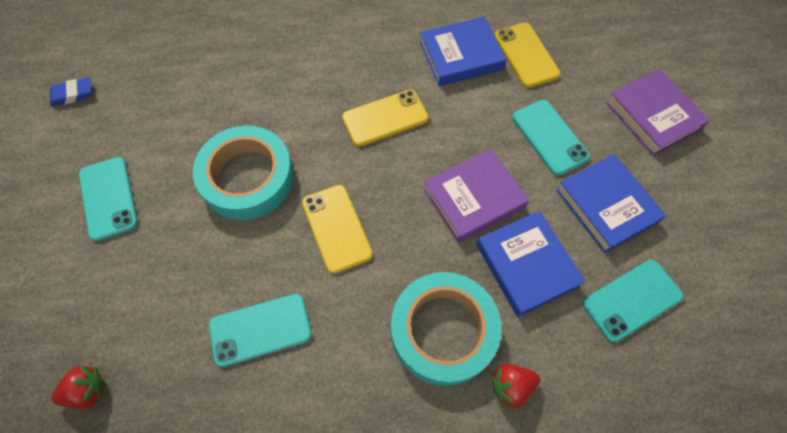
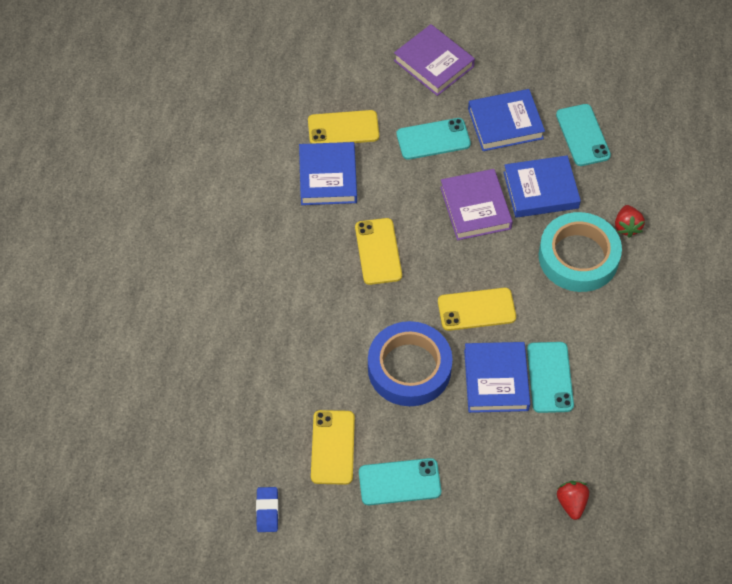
camera: 75 degrees left, 5 degrees down
turquoise tape [193,126,294,220] -> blue tape [368,321,453,406]
purple book [606,69,709,156] -> purple book turned 60 degrees clockwise [394,24,475,96]
none -> yellow phone [311,410,355,485]
none -> blue book [464,342,530,413]

